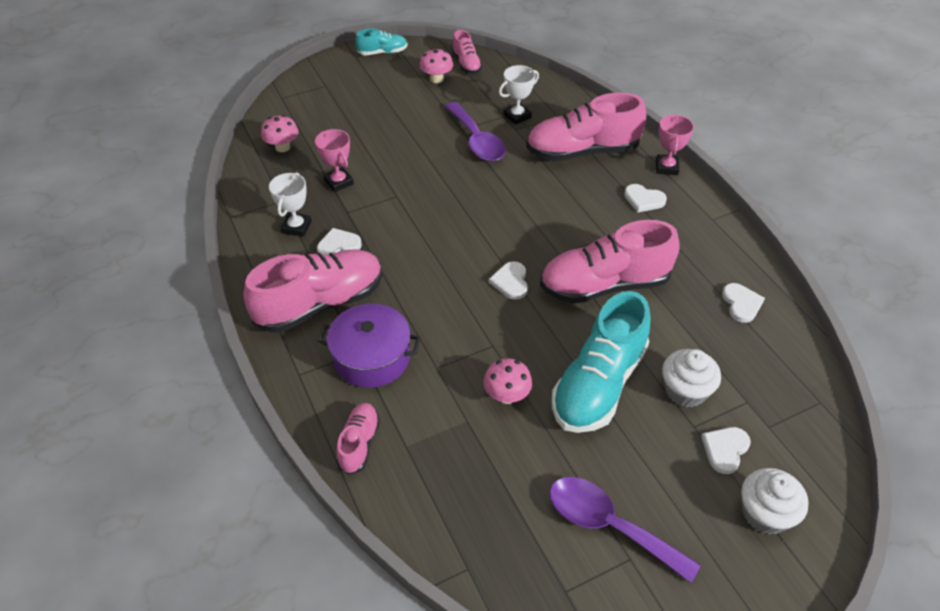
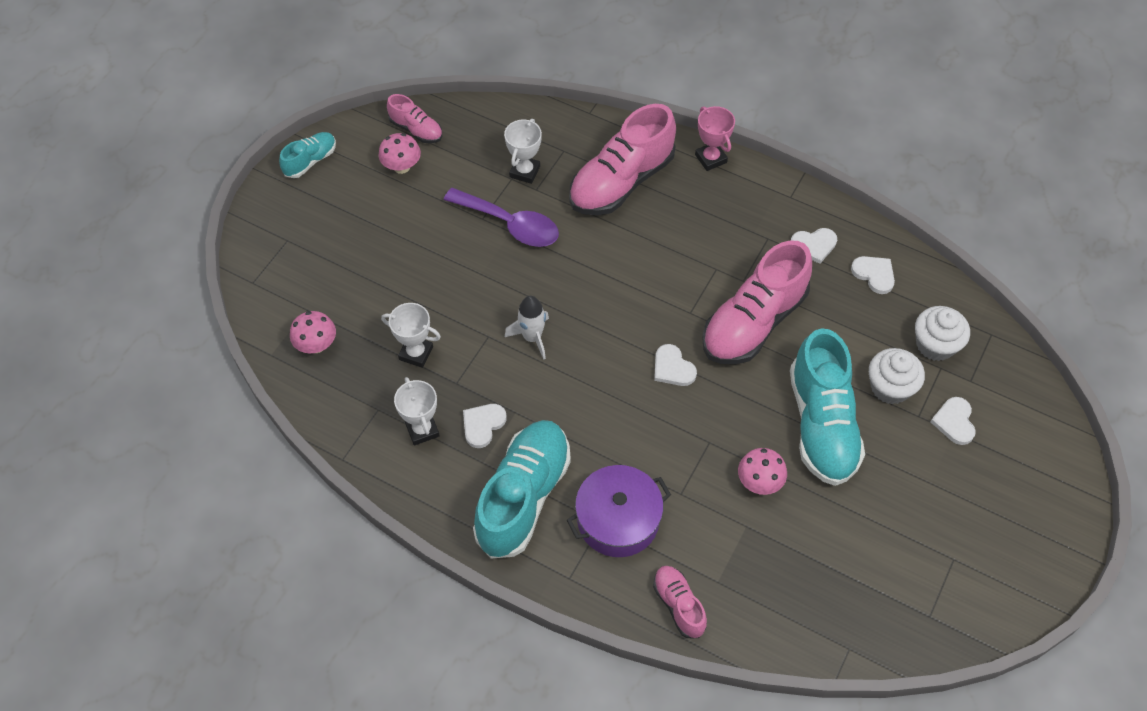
camera: 35 degrees left, 10 degrees up
pink shoe [243,250,382,333] -> turquoise shoe [473,420,571,559]
pink trophy [315,129,354,192] -> white trophy [381,303,441,368]
purple spoon [550,477,701,583] -> none
white heart [624,184,667,212] -> white heart moved to [791,228,837,264]
white cupcake [741,468,809,534] -> white cupcake moved to [915,306,970,361]
none -> white rocket [505,296,549,360]

